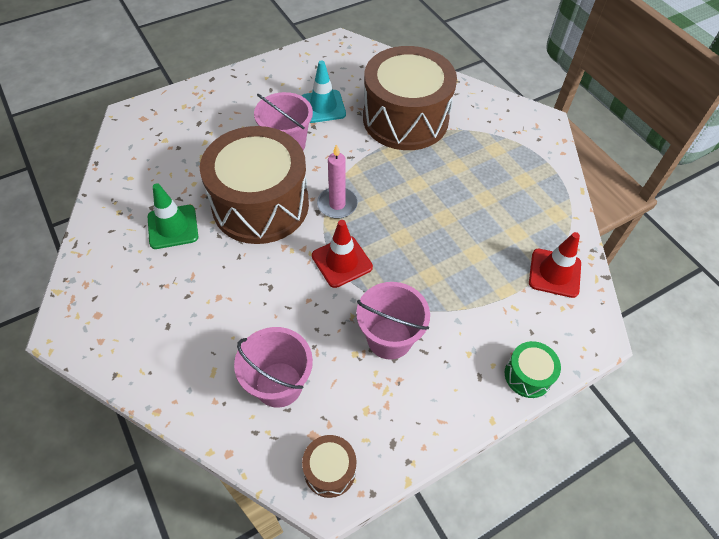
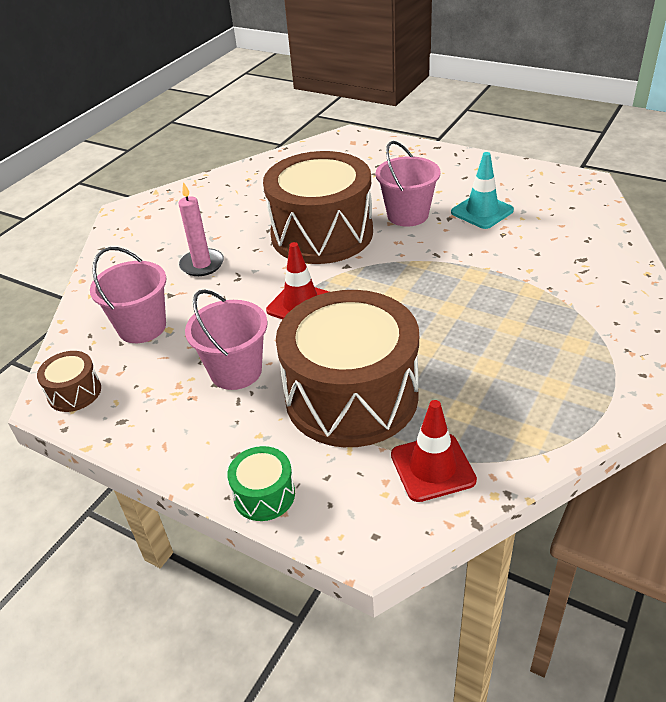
camera: 65 degrees right, 15 degrees down
green traffic cone [148,183,198,249] -> none
pink candle [317,144,358,219] -> pink candle moved to [178,182,224,276]
brown drum [363,46,457,150] -> brown drum moved to [276,290,419,447]

